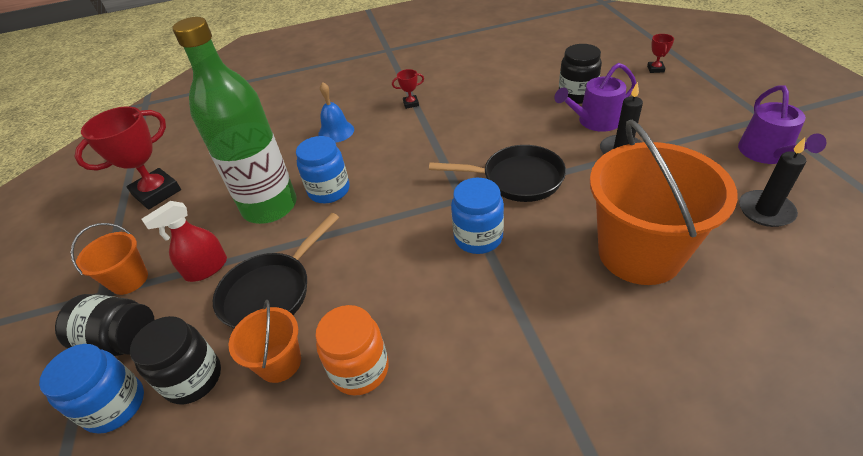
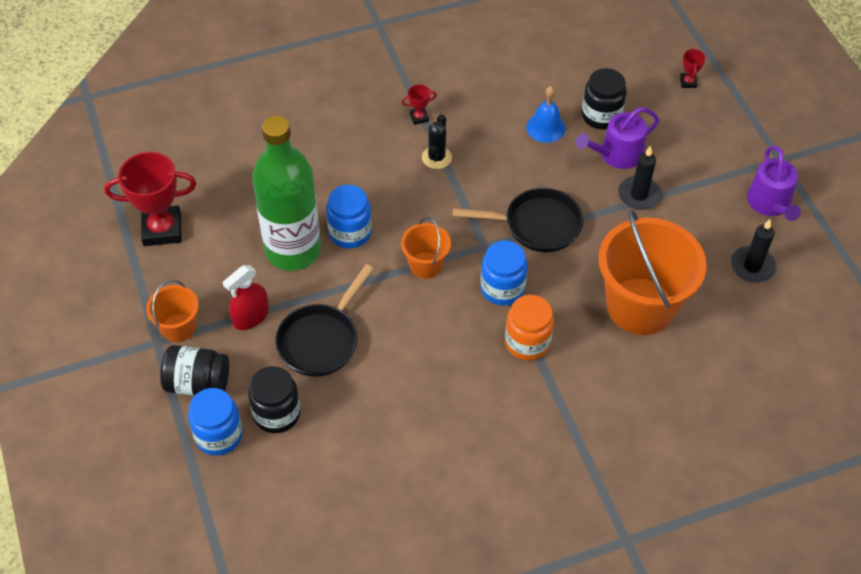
camera: 10 degrees left, 10 degrees up
red trophy [74,106,181,209] -> red trophy turned 45 degrees clockwise [104,152,196,246]
orange bucket [229,300,301,383] -> orange bucket moved to [401,217,451,279]
orange jar [315,305,389,396] -> orange jar moved to [505,295,554,361]
blue bell [318,82,354,143] -> blue bell moved to [526,86,566,143]
none -> black cactus [422,114,452,169]

